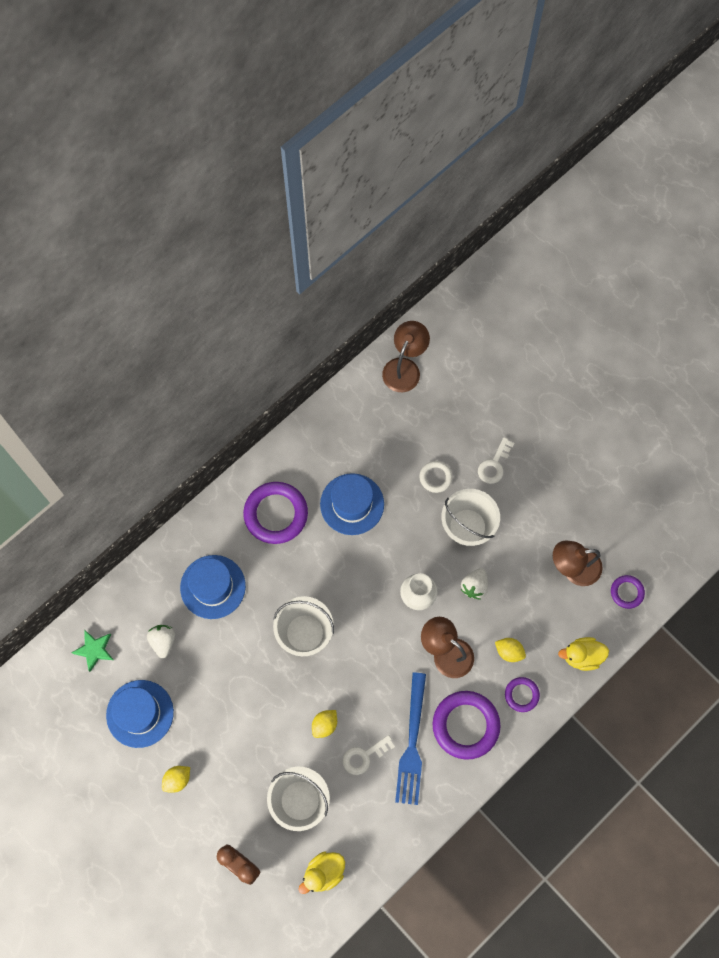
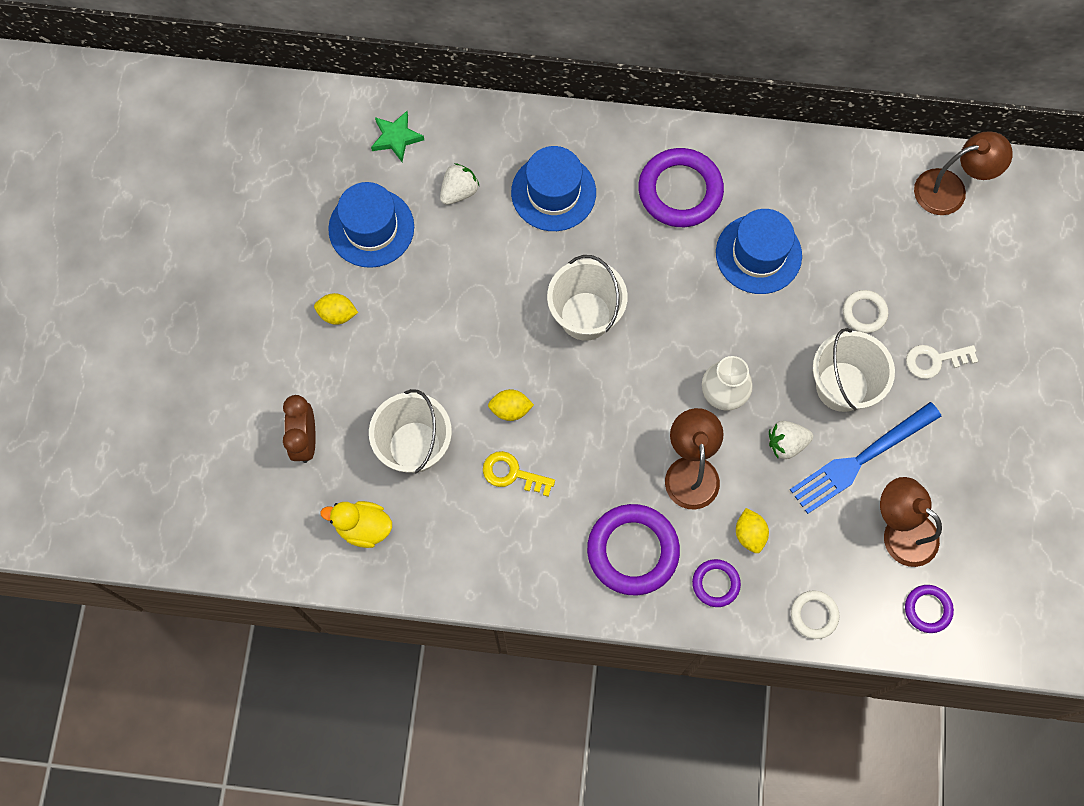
camera: 50 degrees right, 0 degrees up
white key [343,735,395,775] -> yellow key [483,451,555,497]
blue fork [395,672,426,805] -> blue fork moved to [790,402,941,514]
yellow duck [558,637,609,671] -> white ring [791,591,839,639]

